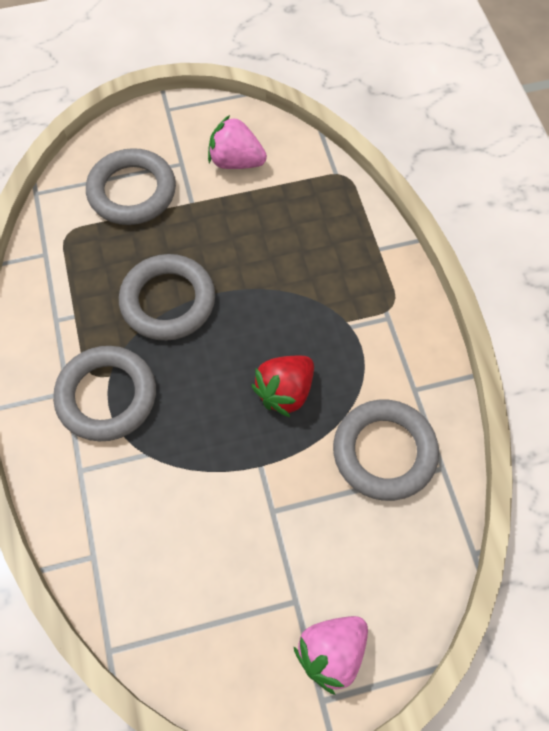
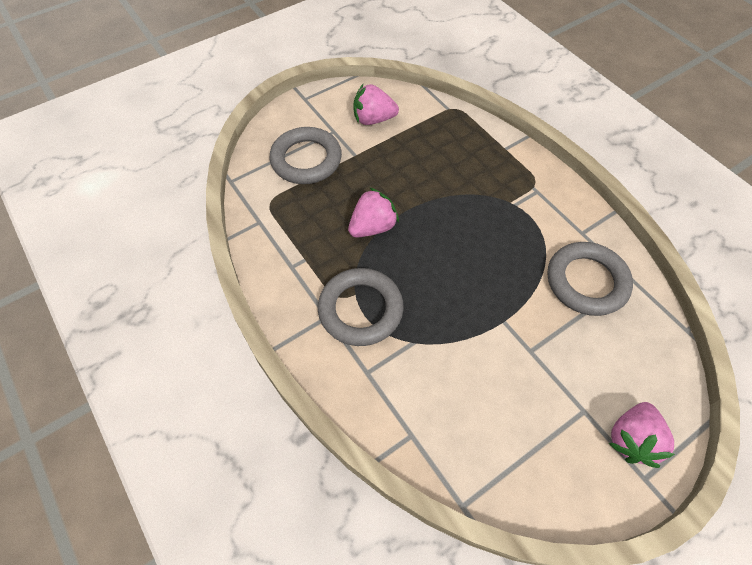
camera: 20 degrees left, 5 degrees down
grey ring [119,254,215,341] -> pink strawberry [348,187,399,238]
red strawberry [251,356,314,417] -> none

